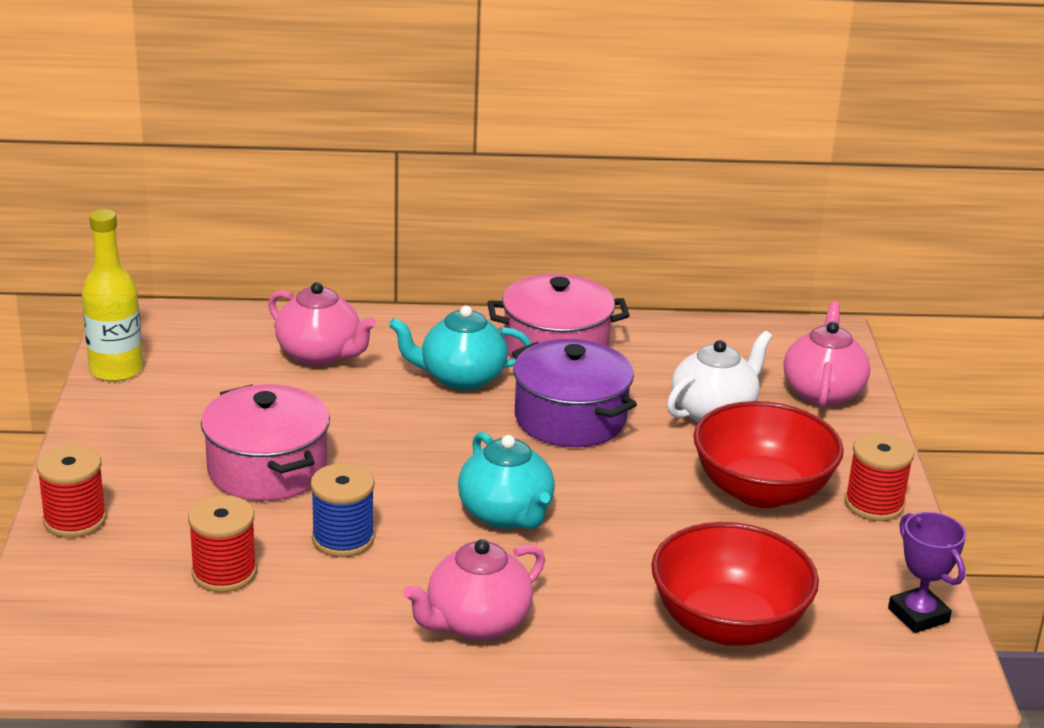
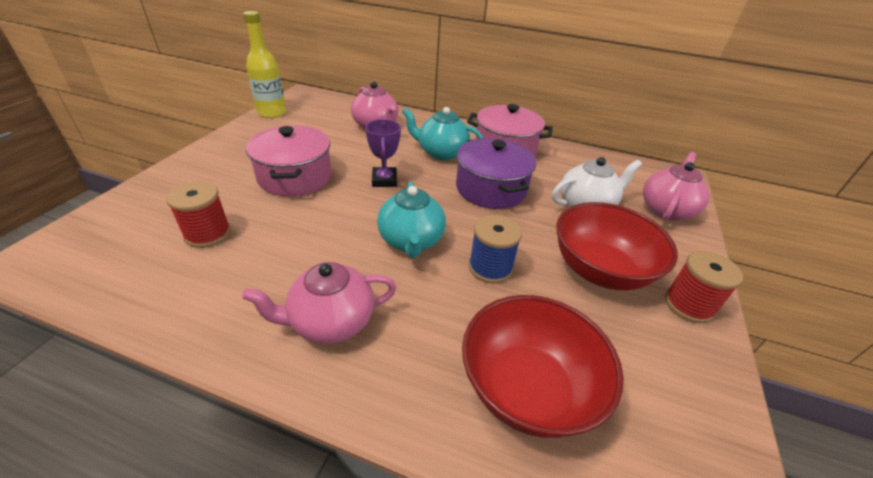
camera: 20 degrees right, 10 degrees up
red spool [36,445,107,538] -> none
blue spool [310,463,375,557] -> blue spool moved to [469,215,522,284]
purple trophy [888,512,966,633] -> purple trophy moved to [365,119,401,187]

